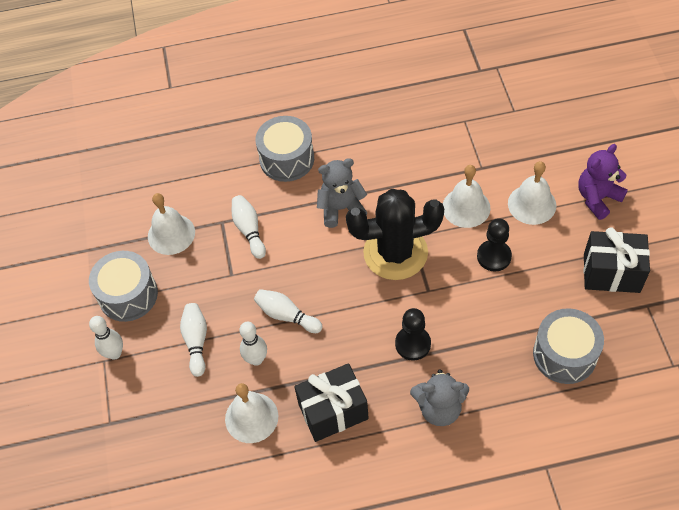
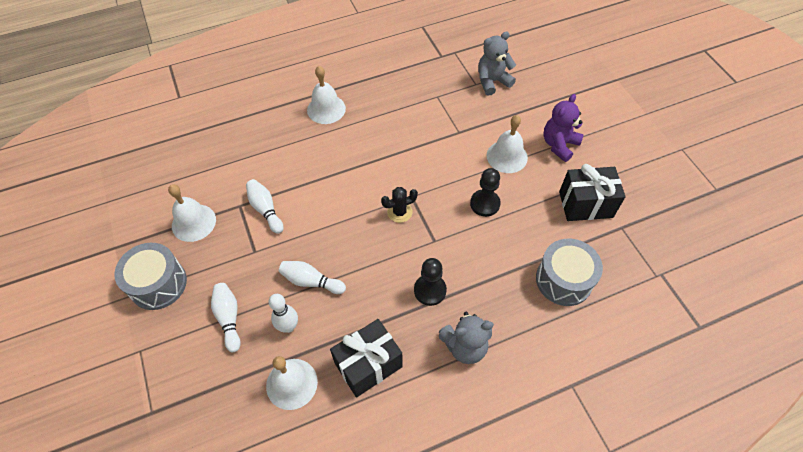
camera: 15 degrees left, 0 degrees up
white bowling pin [89,316,123,360] -> none
grey drum [255,116,314,182] -> none
grey teddy bear [317,158,368,228] -> grey teddy bear moved to [478,31,516,96]
black cactus [346,189,444,280] -> black cactus [381,187,418,223], size x0.45
white bell [443,165,490,228] -> white bell moved to [307,66,346,124]

